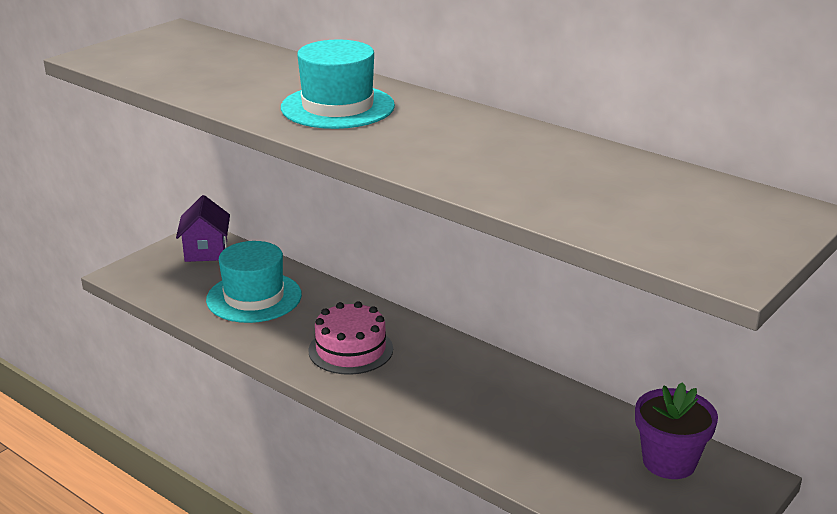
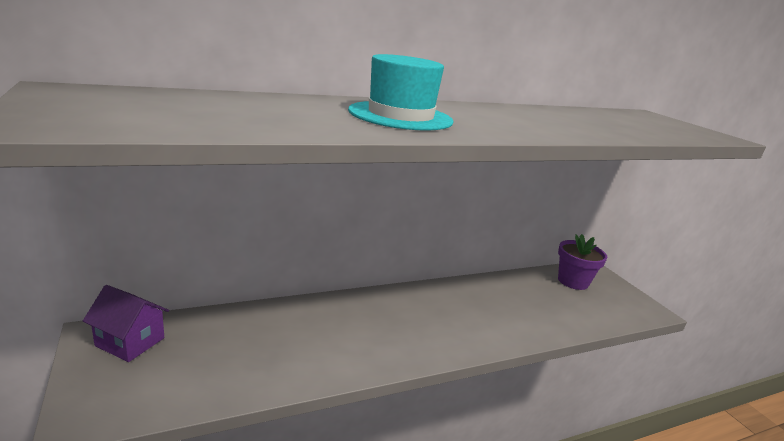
camera: 65 degrees left, 5 degrees down
turquoise hat [206,241,302,323] -> none
pink cake [308,301,393,375] -> none

